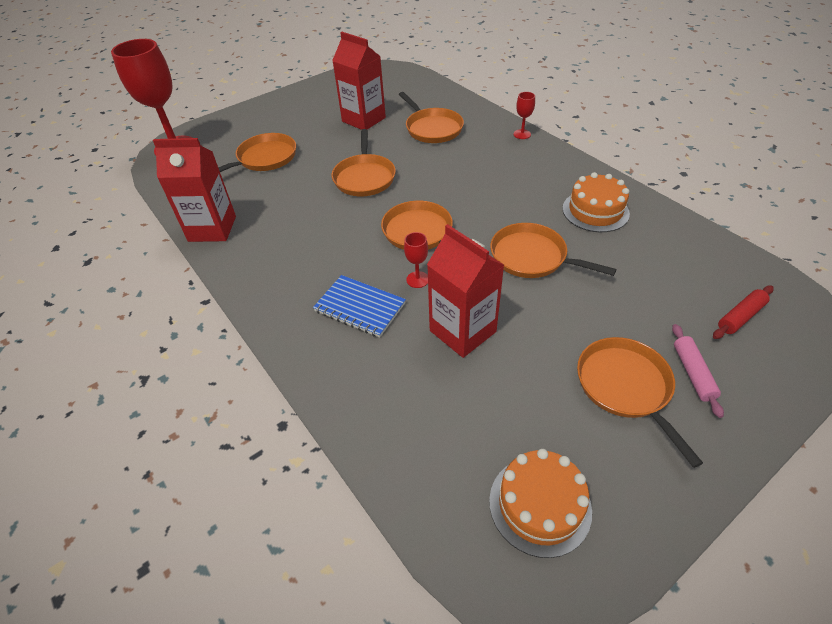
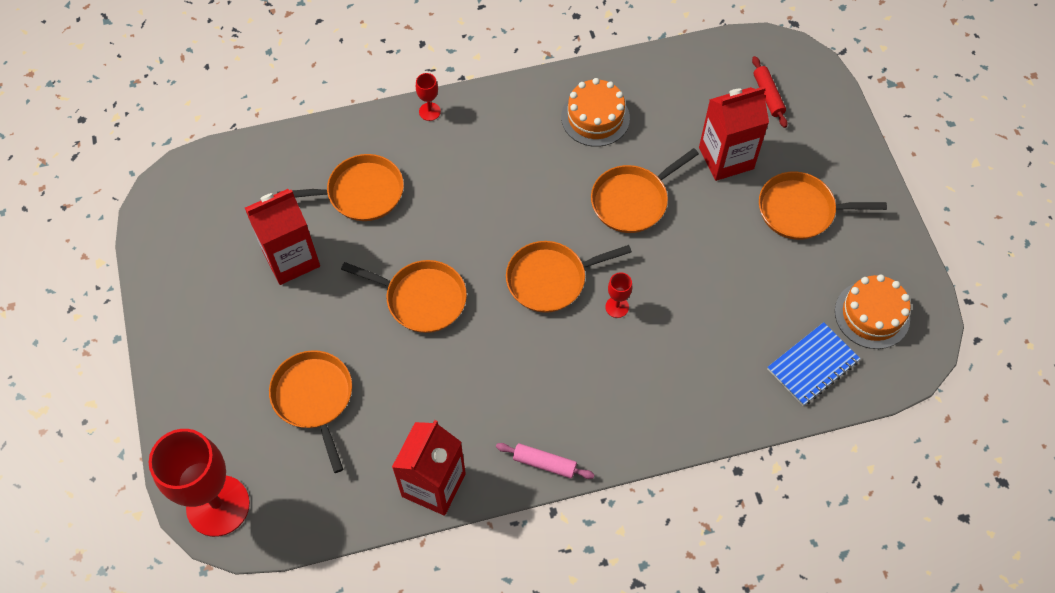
camera: 70 degrees left, 15 degrees up
blue notebook [313,275,406,338] -> blue notebook moved to [768,322,860,406]
red carton [427,224,504,358] -> red carton moved to [699,87,769,181]
pink rolling pin [672,324,724,418] -> pink rolling pin moved to [496,443,594,479]

